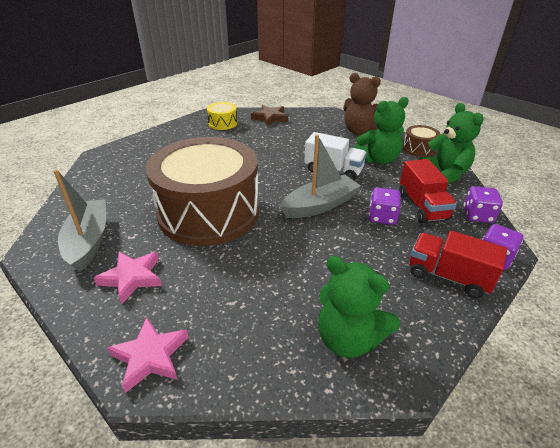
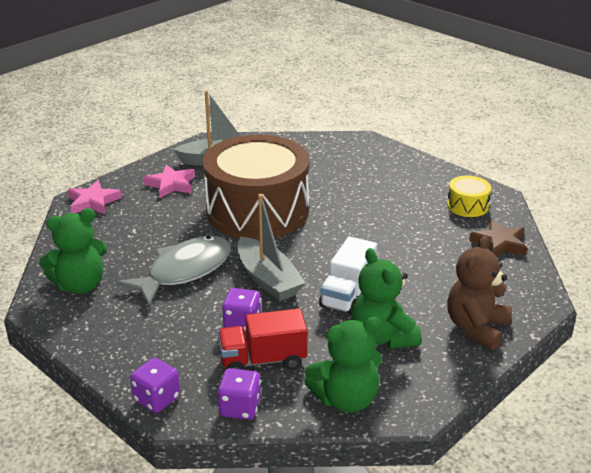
camera: 90 degrees right, 5 degrees down
green teddy bear [318,256,400,358] -> green teddy bear turned 150 degrees counterclockwise [39,208,108,294]
brown drum [403,125,441,157] -> none
red truck [410,231,507,298] -> none
none -> grey fish [116,236,231,306]

